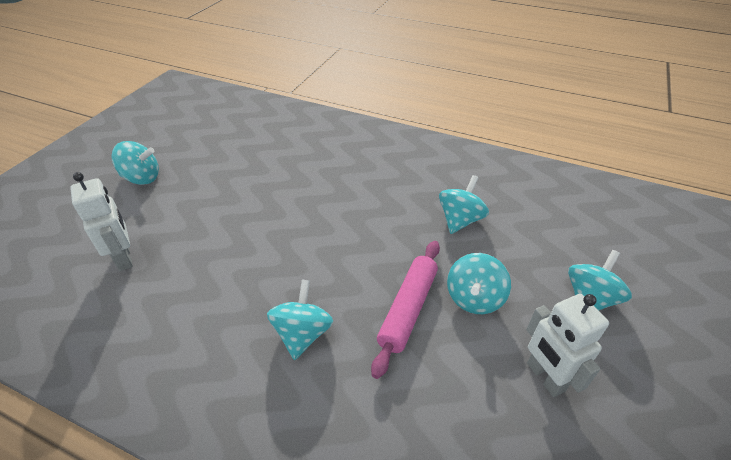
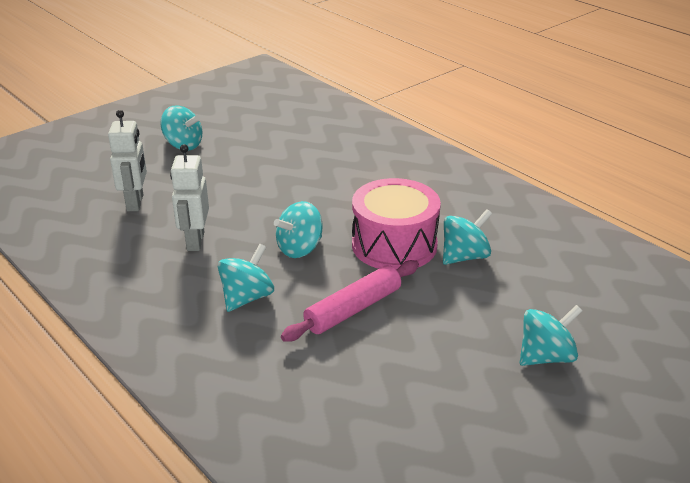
camera: 25 degrees right, 10 degrees down
turquoise spinning top [447,253,511,314] -> turquoise spinning top moved to [274,201,323,258]
white robot [526,294,609,397] -> white robot moved to [170,144,209,251]
none -> pink drum [352,178,441,270]

